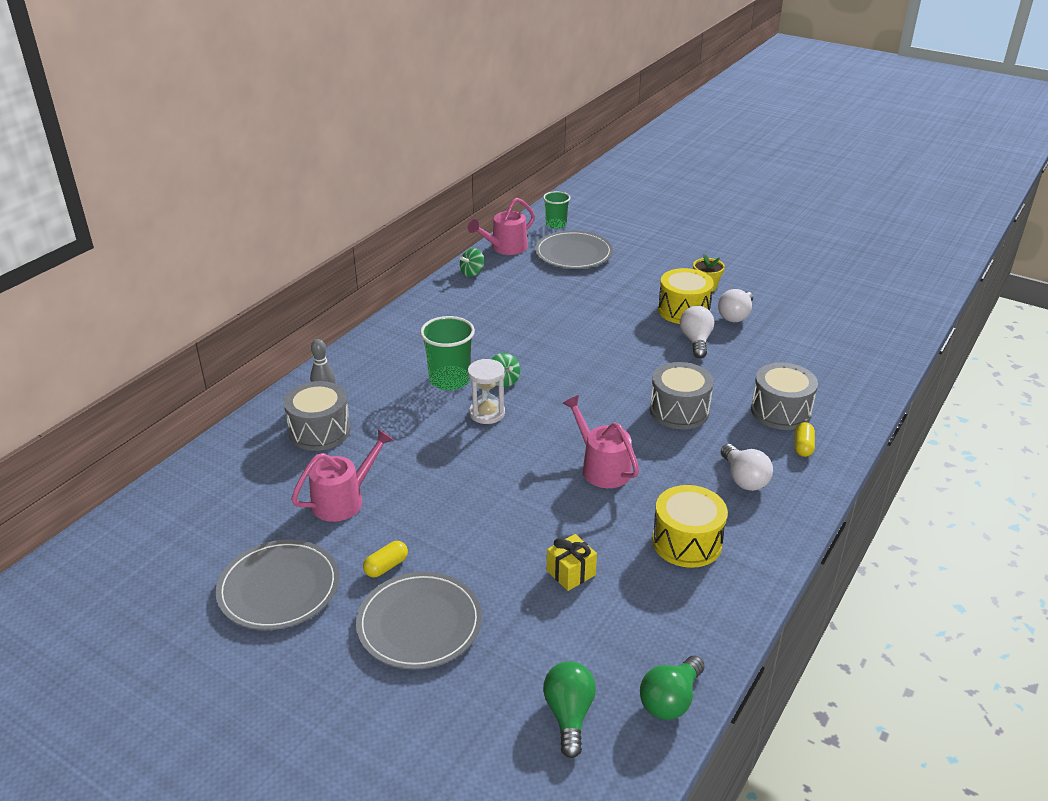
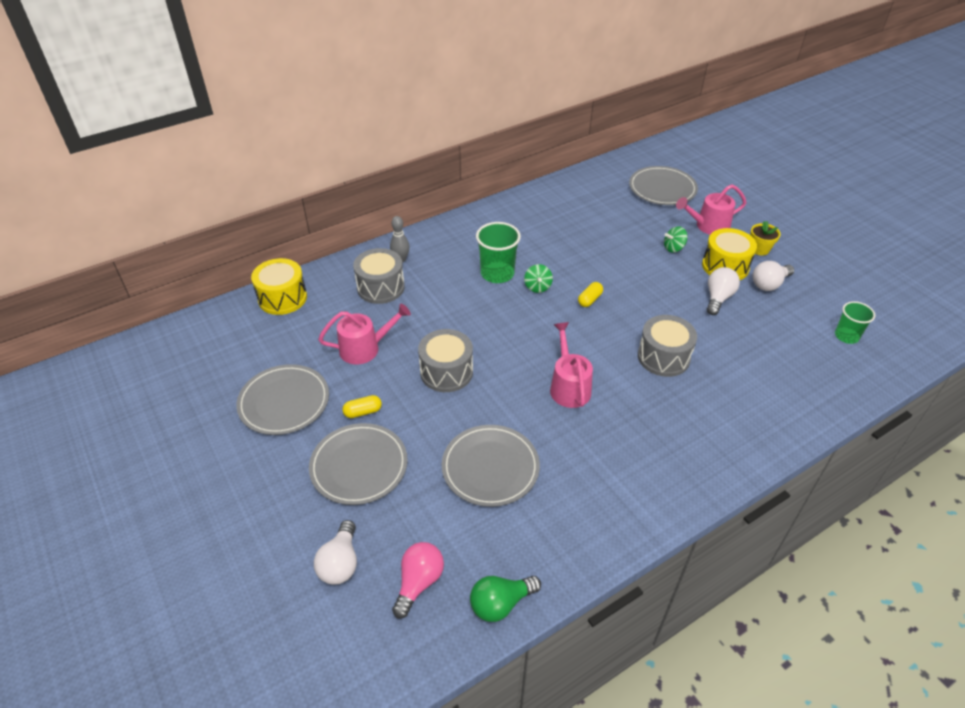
camera: 25 degrees right, 10 degrees up
green spinning top [460,248,484,277] -> green spinning top moved to [664,226,688,252]
pink watering can [468,198,535,255] -> pink watering can moved to [676,184,747,235]
white hourglass [468,359,505,424] -> none
green cup [543,191,570,229] -> green cup moved to [835,301,875,344]
green light bulb [543,661,596,758] -> pink light bulb [392,542,444,619]
yellow gift [547,534,597,591] -> grey plate [442,425,540,507]
yellow drum [652,485,728,568] -> yellow drum moved to [251,258,307,315]
white light bulb [721,444,773,491] -> white light bulb moved to [314,520,357,585]
grey drum [751,363,818,430] -> grey drum moved to [418,329,473,392]
yellow capsule [795,422,815,457] -> yellow capsule moved to [578,282,603,307]

